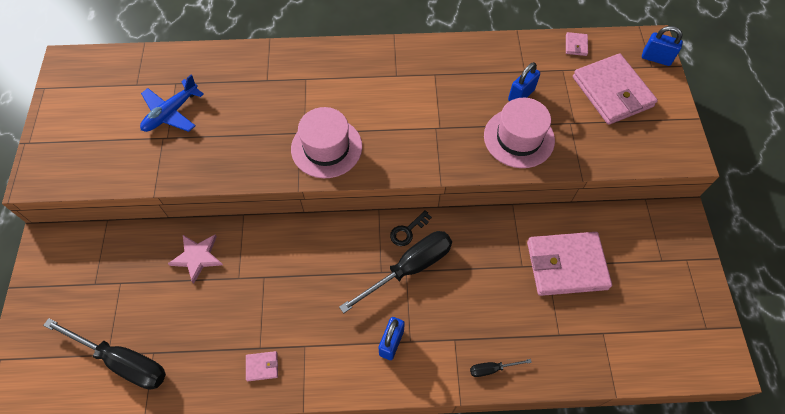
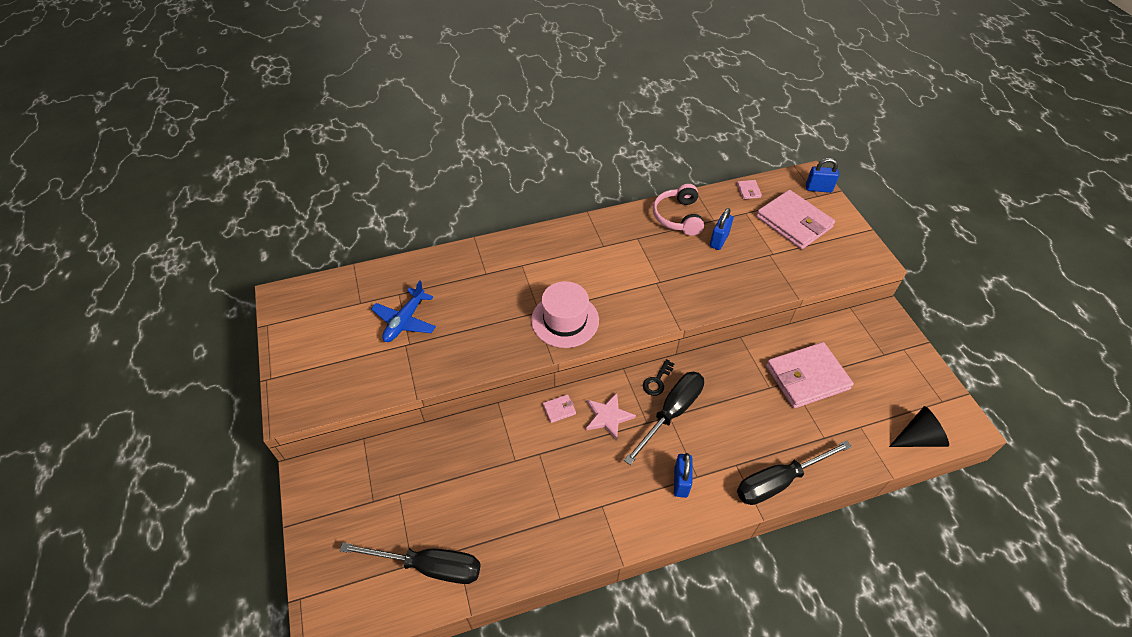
camera: 15 degrees left, 10 degrees down
pink star [168,234,223,284] -> pink star moved to [586,393,636,440]
pink wallet [246,351,278,381] -> pink wallet moved to [543,394,576,423]
black screwdriver [470,359,532,377] -> black screwdriver [737,441,852,505], size x2.25
pink hat [484,98,555,168] -> none
none -> pink headphones [653,184,704,236]
none -> black cone [889,406,949,447]

